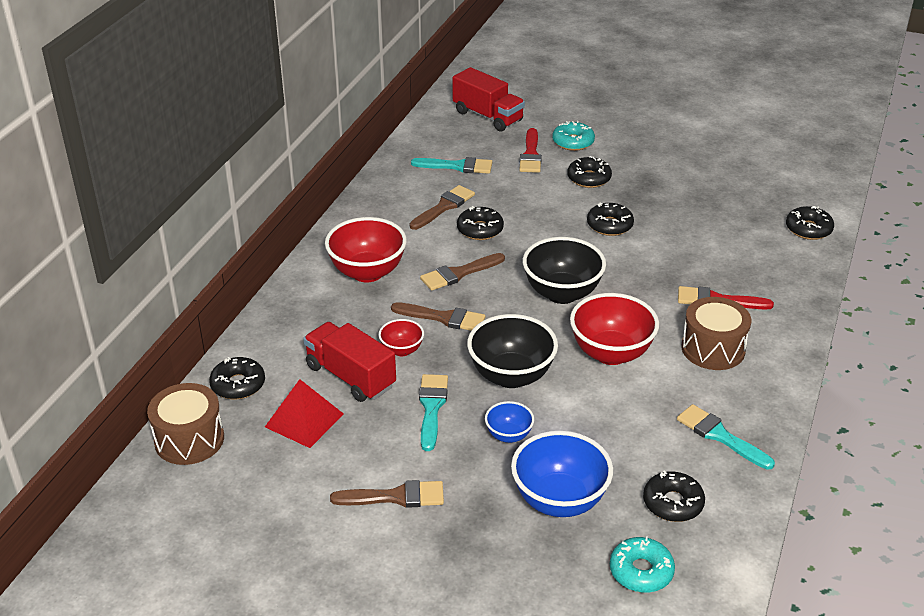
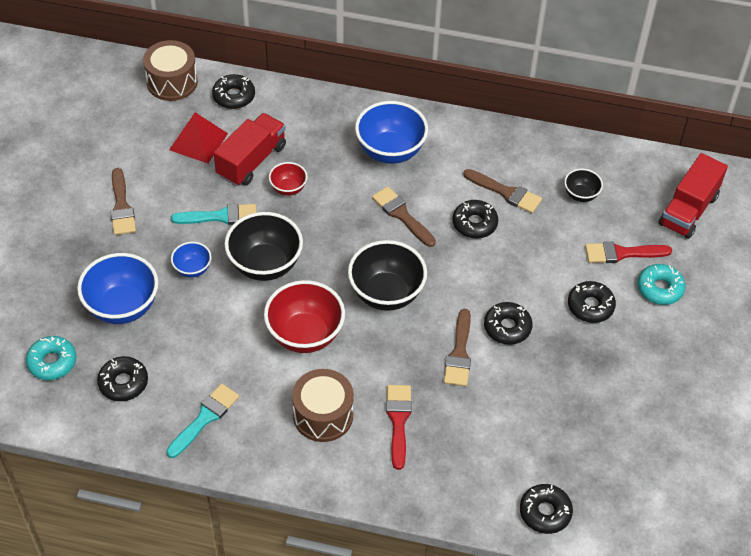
camera: 80 degrees right, 15 degrees up
red bowl [325,217,407,282] -> blue bowl [355,101,428,164]
brown brush [391,302,485,331] -> brown brush moved to [444,309,471,386]
turquoise brush [411,157,492,174] -> black bowl [564,168,603,202]

